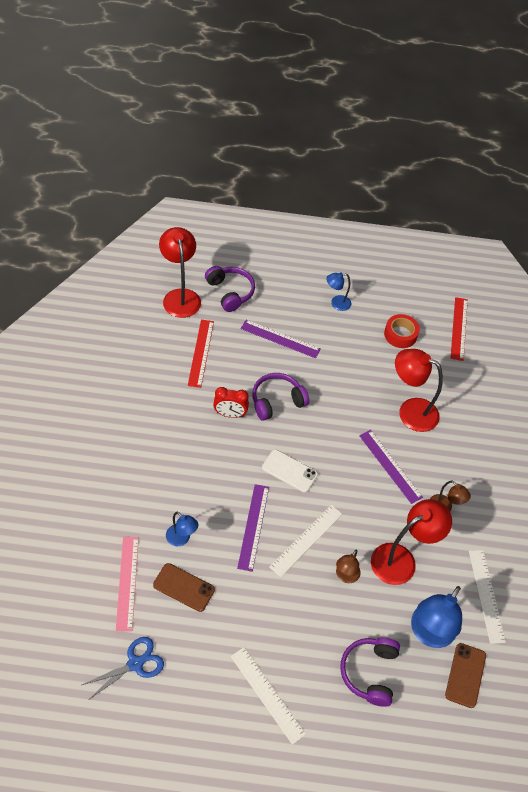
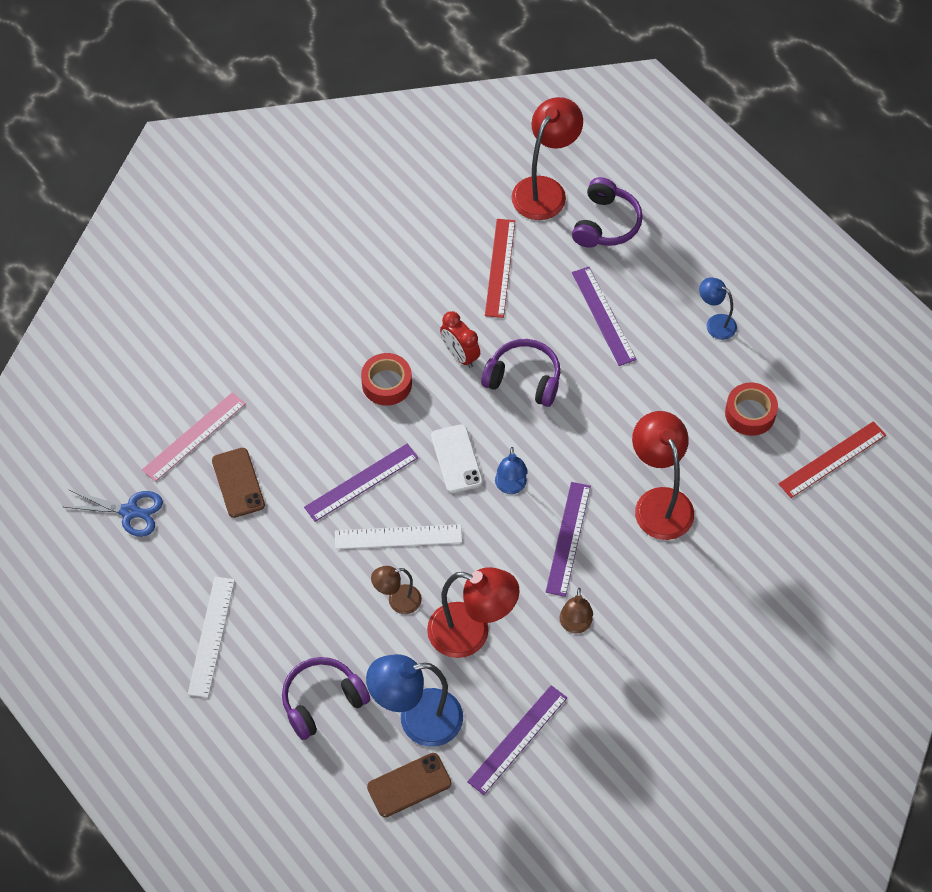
camera: 50 degrees right, 5 degrees up
blue lamp [166,512,198,547] -> blue lamp moved to [495,447,528,494]
red ruler [188,320,214,388] -> red ruler turned 45 degrees counterclockwise [485,219,515,318]
white ruler [469,550,506,644] -> purple ruler [467,685,567,795]
none -> red tape [361,353,412,406]

